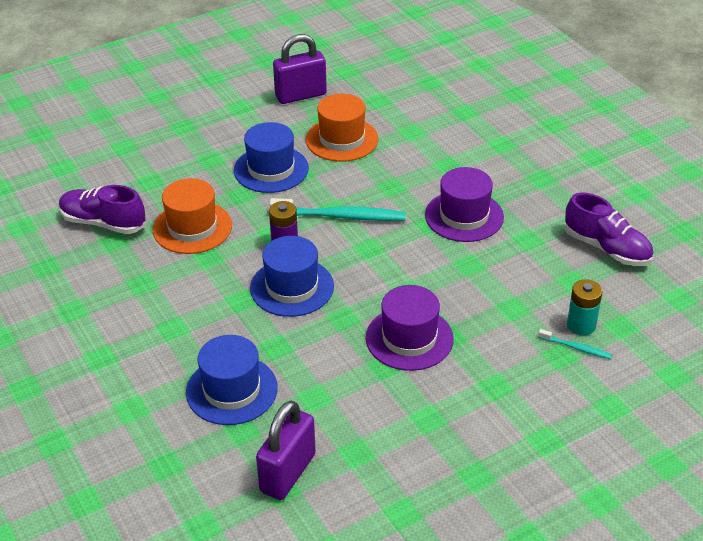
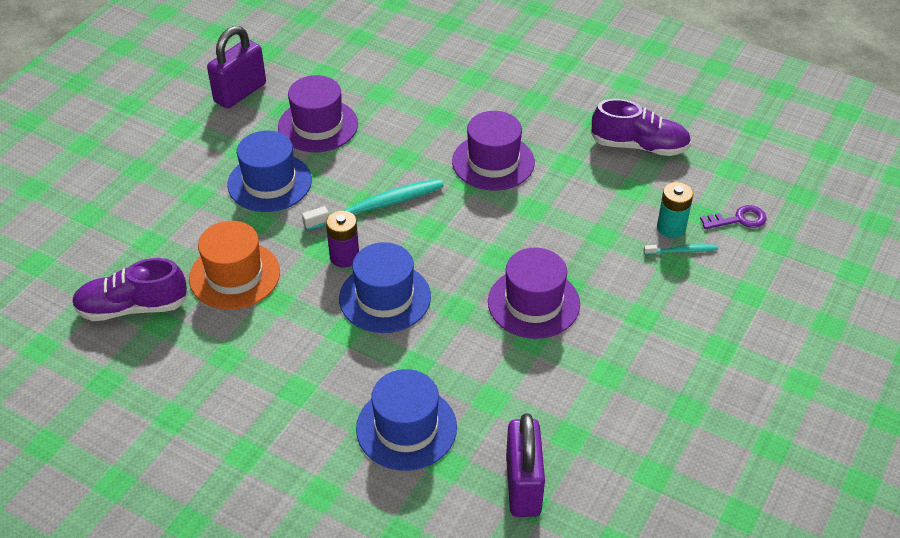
camera: 30 degrees left, 5 degrees up
orange hat [306,94,379,162] -> purple hat [278,75,358,152]
none -> purple key [700,205,767,229]

